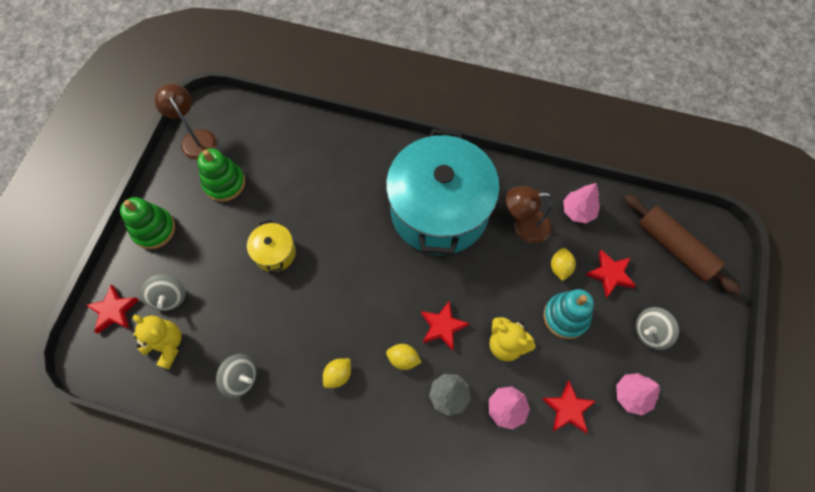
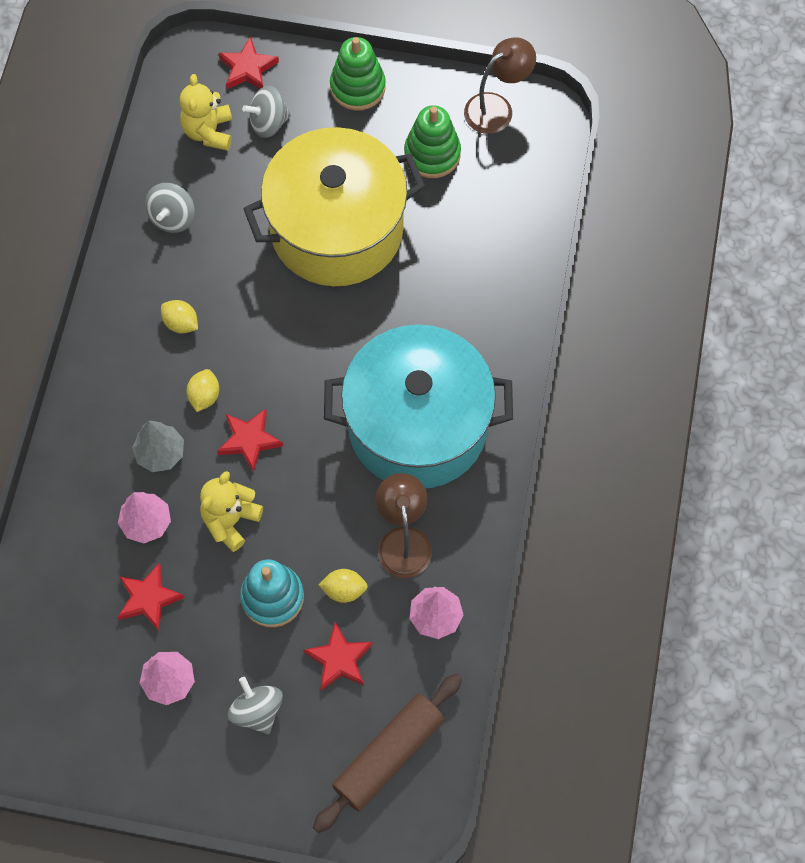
camera: 85 degrees right, 0 degrees up
yellow teddy bear [133,315,182,370] -> yellow teddy bear turned 150 degrees clockwise [179,74,232,151]
yellow pot [247,219,296,273] -> yellow pot [243,127,425,286], size x2.40

